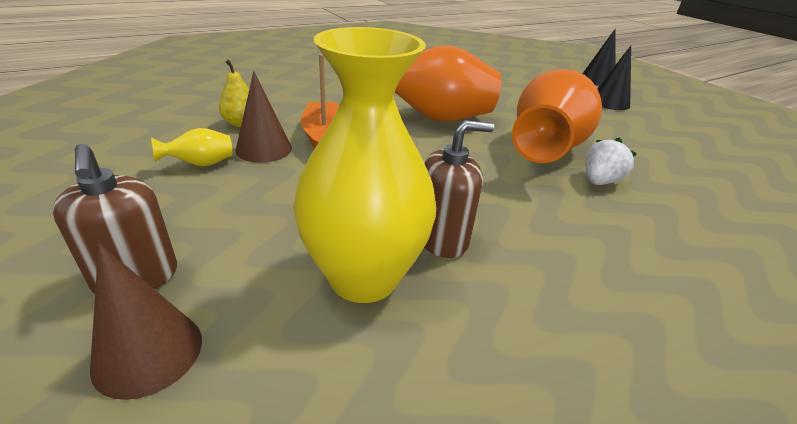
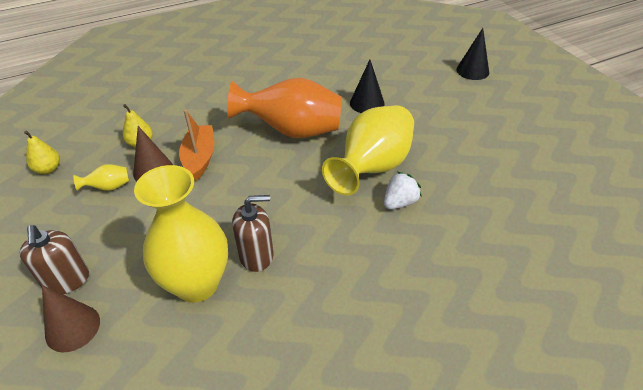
camera: 10 degrees right, 10 degrees up
orange vase [512,69,602,163] -> yellow vase [322,105,414,195]
black cone [597,46,631,110] -> black cone moved to [350,60,385,113]
none -> yellow pear [24,131,60,174]

